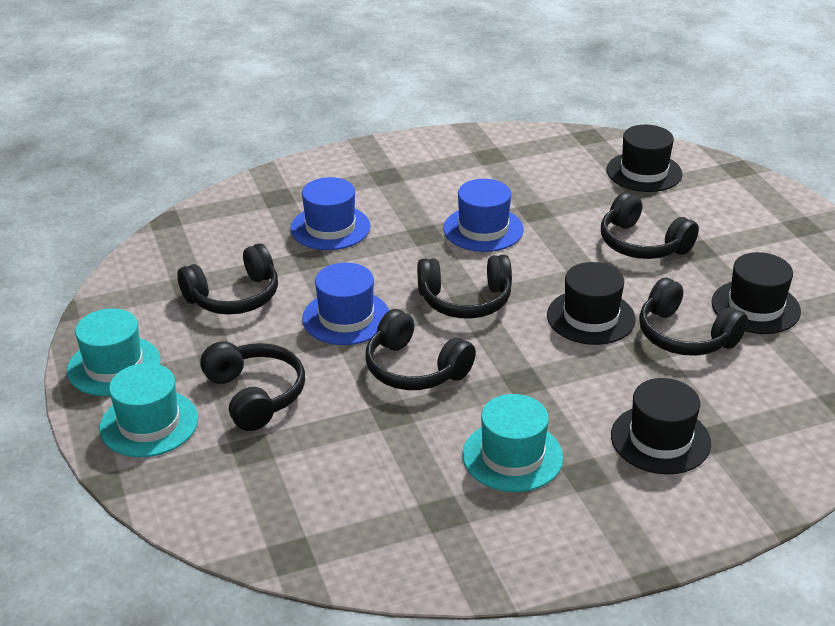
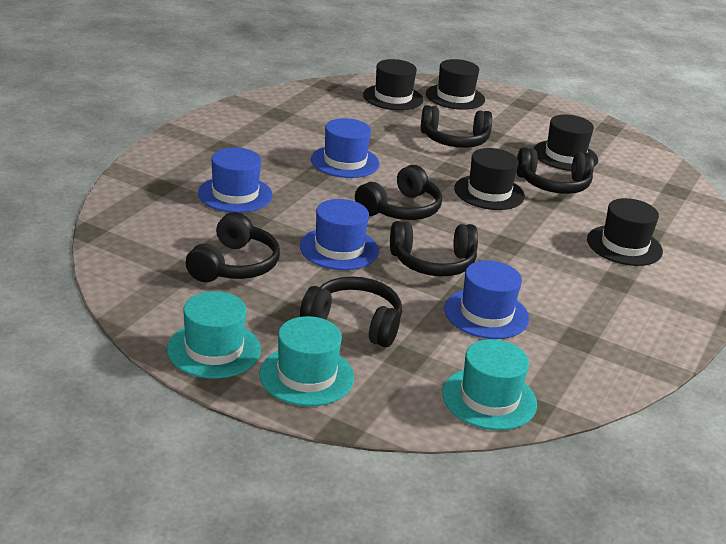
camera: 45 degrees left, 5 degrees down
turquoise hat [463,394,563,492] -> turquoise hat moved to [442,339,537,430]
none -> black hat [426,59,485,110]
none -> blue hat [444,260,529,339]

